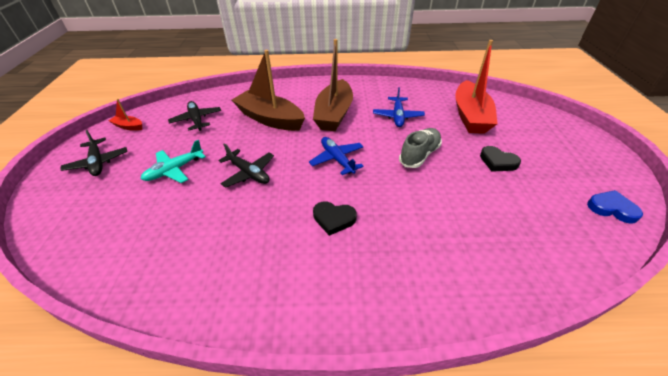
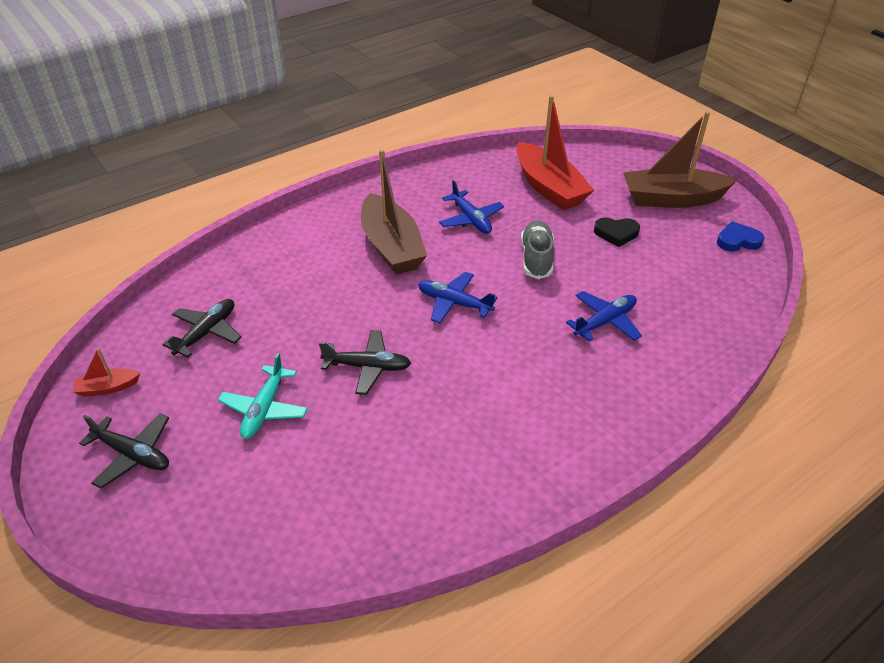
camera: 35 degrees left, 0 degrees up
black plane [168,101,221,131] -> black plane turned 90 degrees clockwise [162,299,242,357]
brown boat [232,50,305,131] -> brown boat moved to [623,111,737,208]
black heart [313,202,357,236] -> none
none -> blue plane [566,291,642,342]

